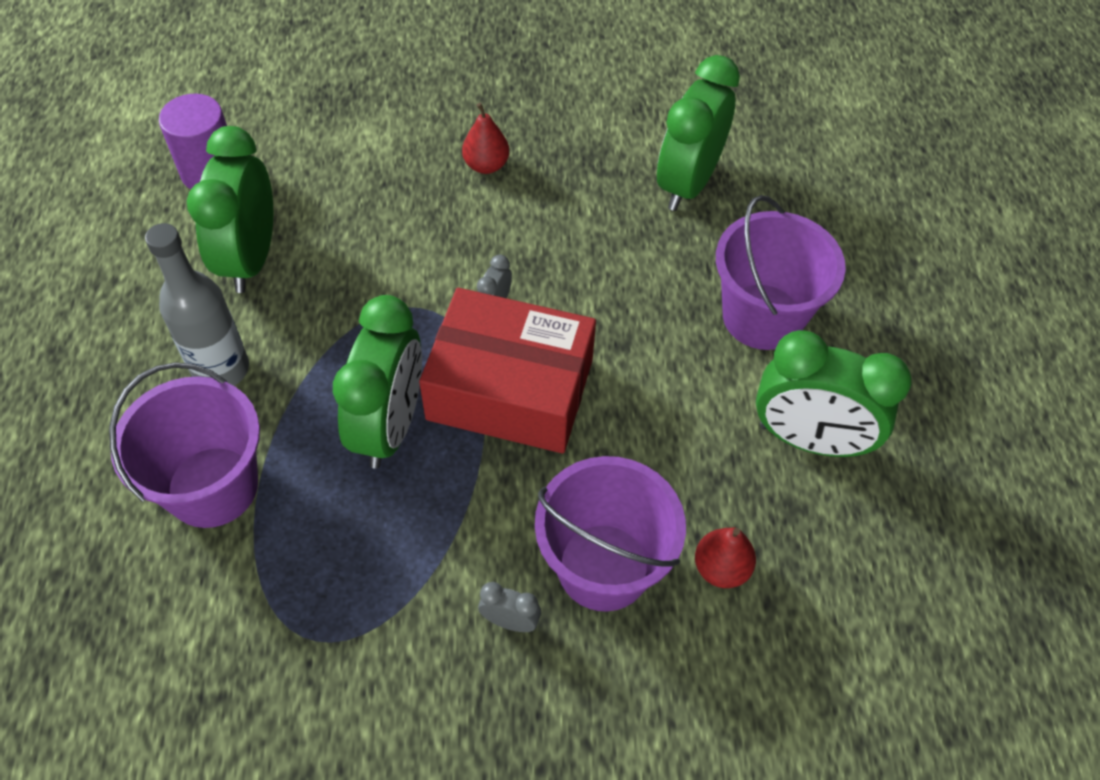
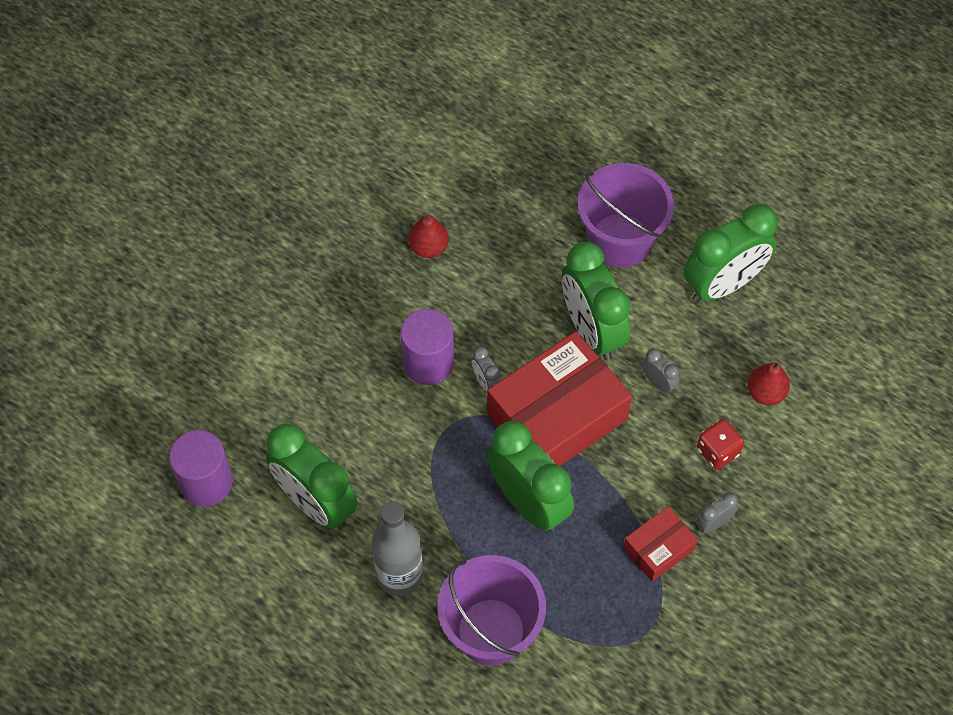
camera: 50 degrees left, 5 degrees up
red pear [462,103,509,174] -> red pear moved to [409,212,449,258]
purple bucket [535,456,686,612] -> red dice [697,419,744,470]
green clock [657,55,740,211] -> green clock moved to [562,242,630,360]
none -> purple cylinder [401,309,454,385]
none -> red box [623,506,698,582]
none -> grey clock [642,349,680,394]

